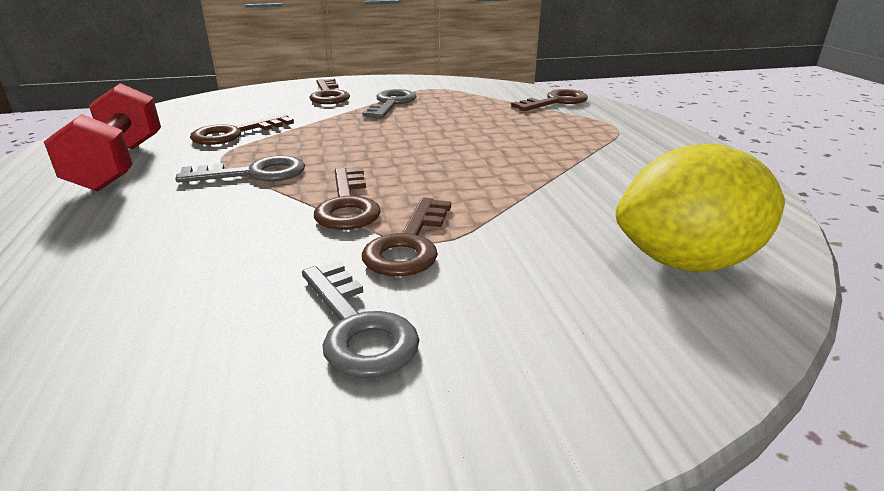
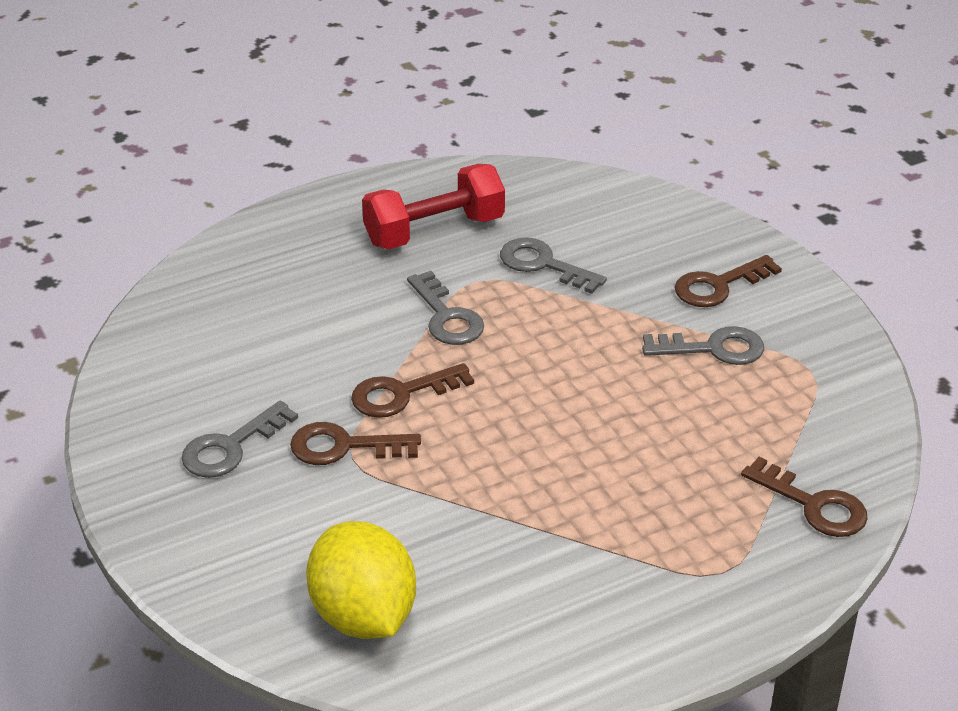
camera: 75 degrees right, 10 degrees up
brown key [190,114,294,145] -> grey key [500,237,607,294]

